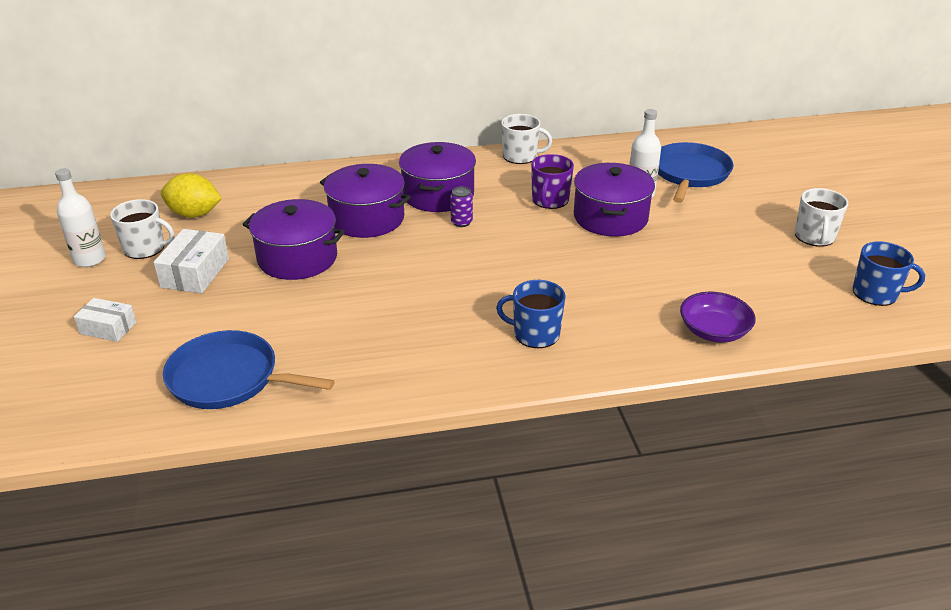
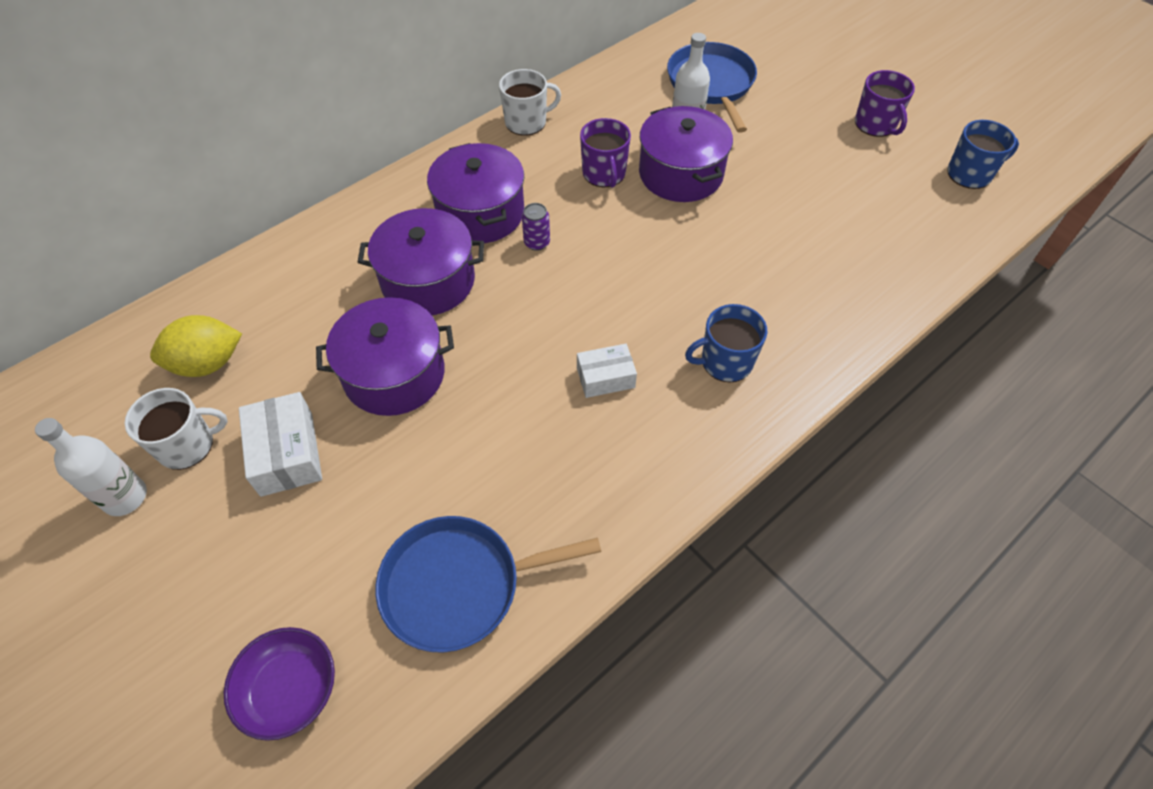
camera: 30 degrees left, 20 degrees up
white box [74,298,136,342] -> white box moved to [577,344,637,398]
purple bowl [680,292,756,343] -> purple bowl moved to [224,627,335,741]
white mug [795,188,848,247] -> purple mug [855,70,915,137]

